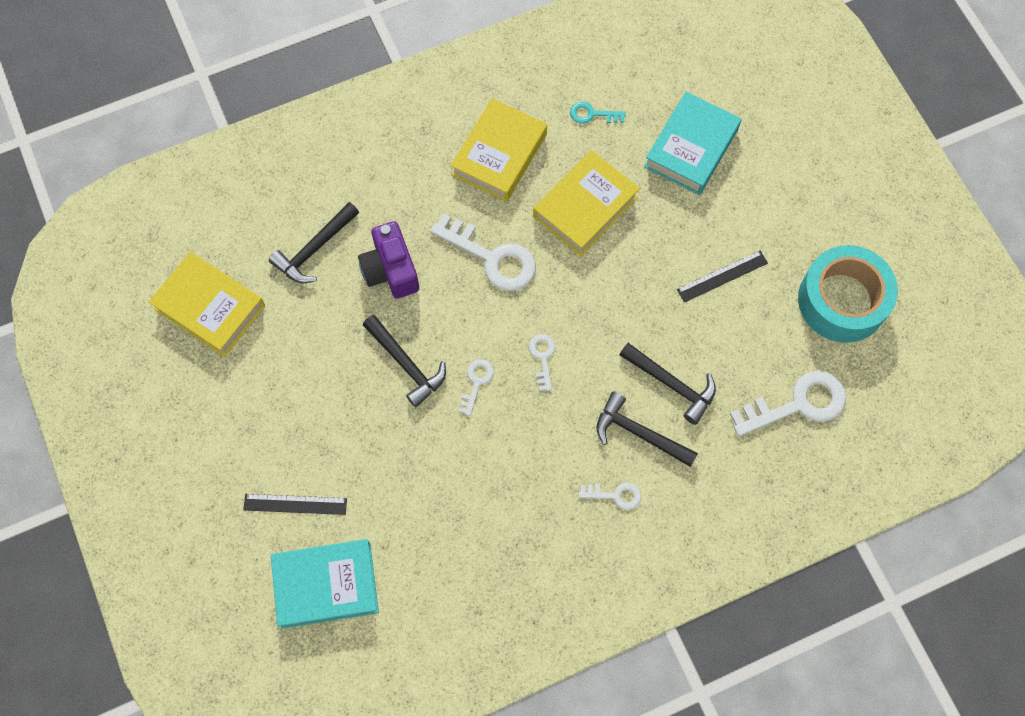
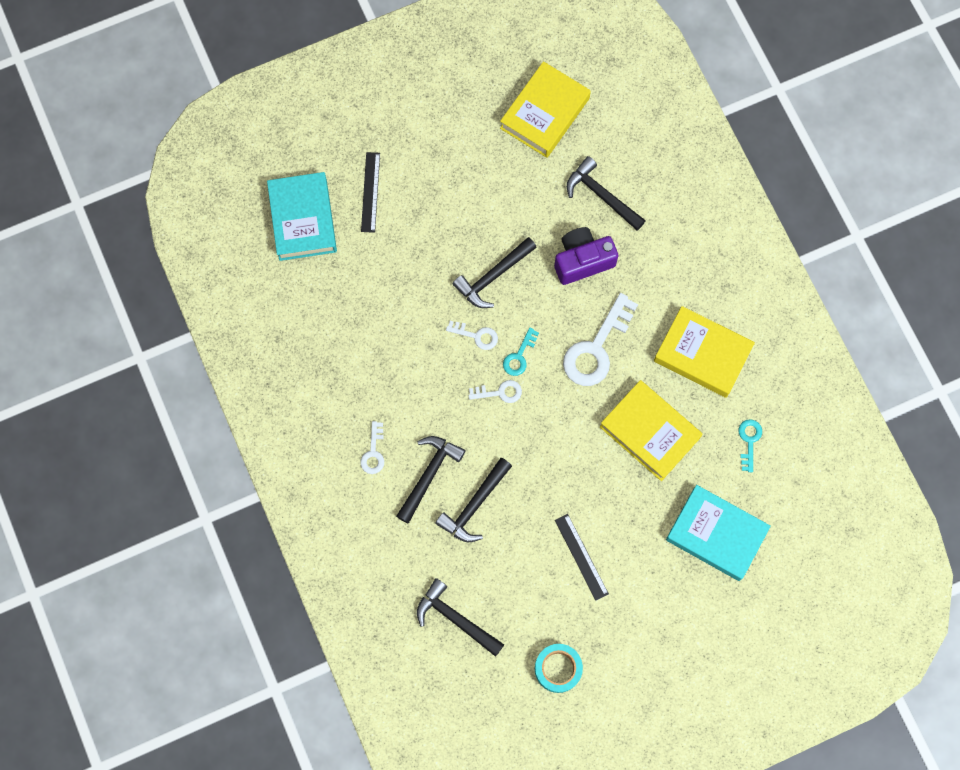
camera: 90 degrees right, 5 degrees up
white key [730,371,846,437] -> black hammer [417,578,504,657]
turquoise tape [798,245,898,343] -> turquoise tape [535,644,583,693], size x0.56
none -> turquoise key [503,328,539,376]

